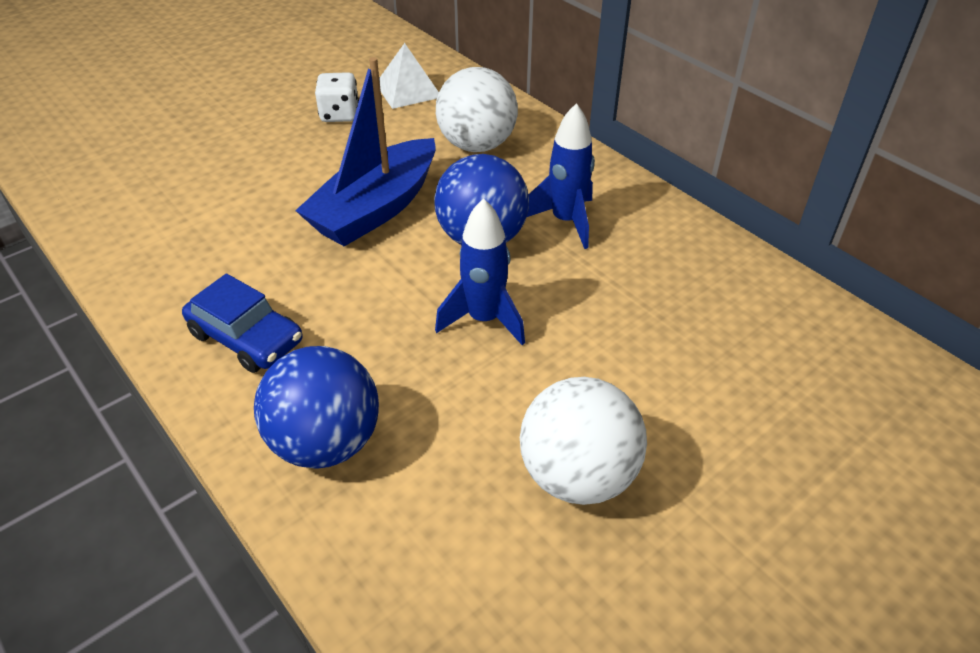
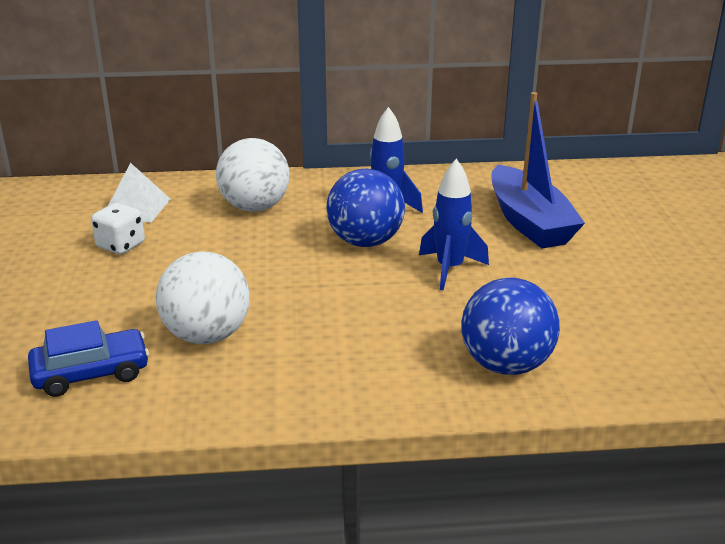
camera: 55 degrees left, 15 degrees down
blue car [182,274,303,373] -> blue car moved to [28,320,149,397]
blue boat [295,57,435,246] -> blue boat moved to [491,92,585,249]
white ball [520,377,647,505] -> white ball moved to [156,252,250,344]

